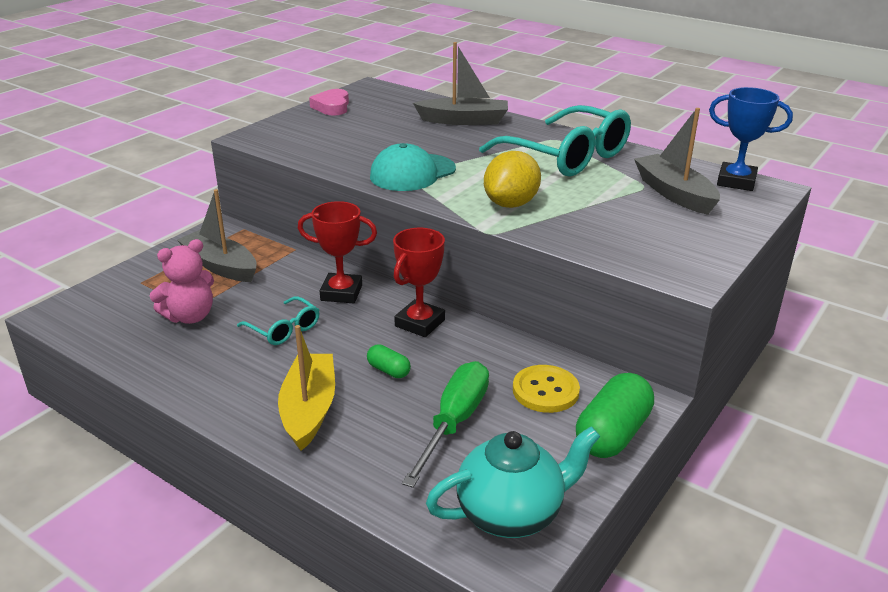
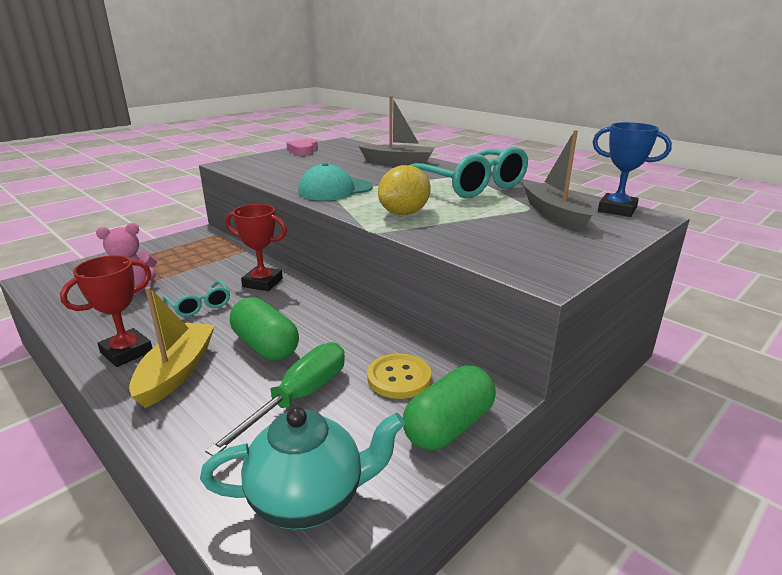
camera: 10 degrees right, 5 degrees down
grey boat [177,189,257,282] -> none
green capsule [367,344,411,378] -> green capsule [230,297,299,360], size x1.99
red trophy [393,228,445,337] -> red trophy moved to [60,255,152,367]

